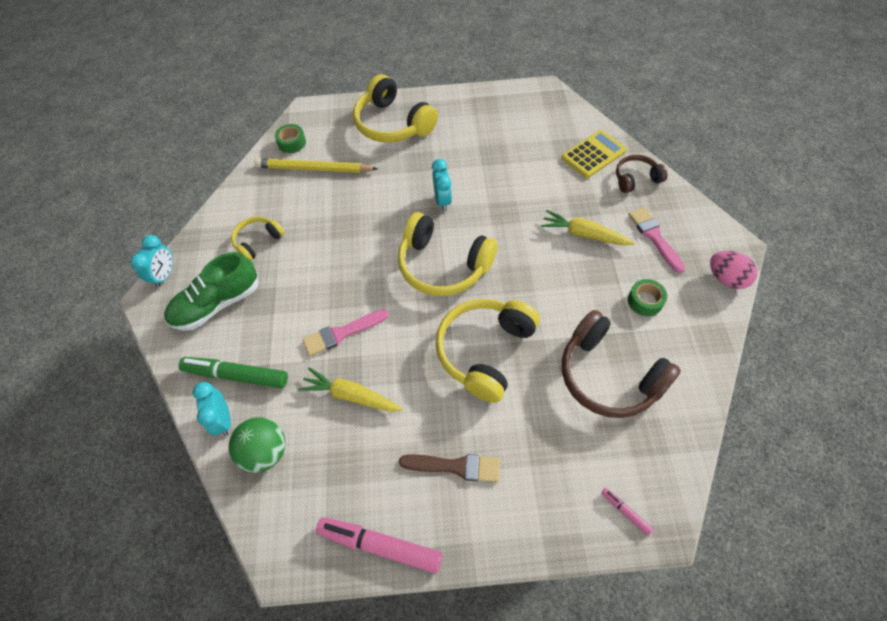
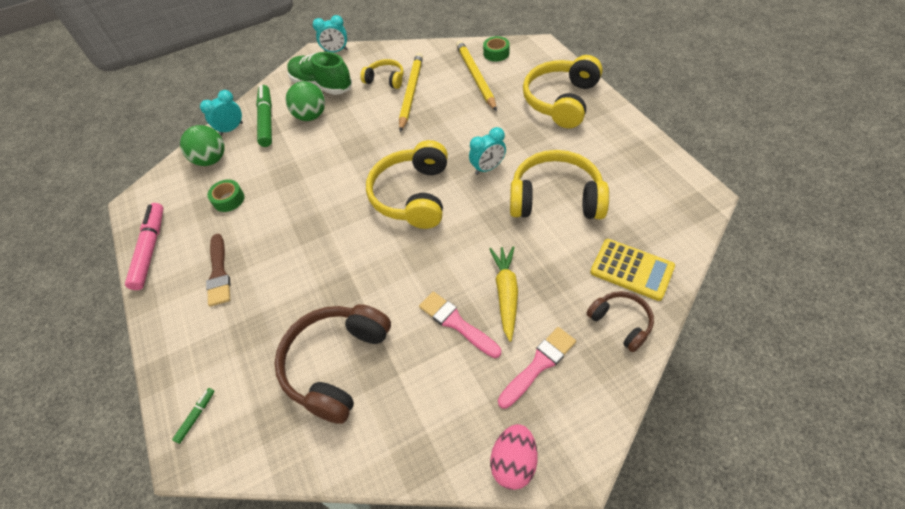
camera: 70 degrees right, 5 degrees down
yellow carrot [298,367,403,412] -> none
pink brush [302,309,389,356] -> pink brush moved to [419,292,501,358]
yellow headphones [436,299,540,403] -> yellow headphones moved to [510,150,609,219]
pink marker [601,488,653,536] -> green marker [172,388,215,444]
green tape [628,279,667,316] -> green tape moved to [207,179,245,212]
none -> green ball [286,81,325,121]
none -> yellow pencil [399,53,423,132]

